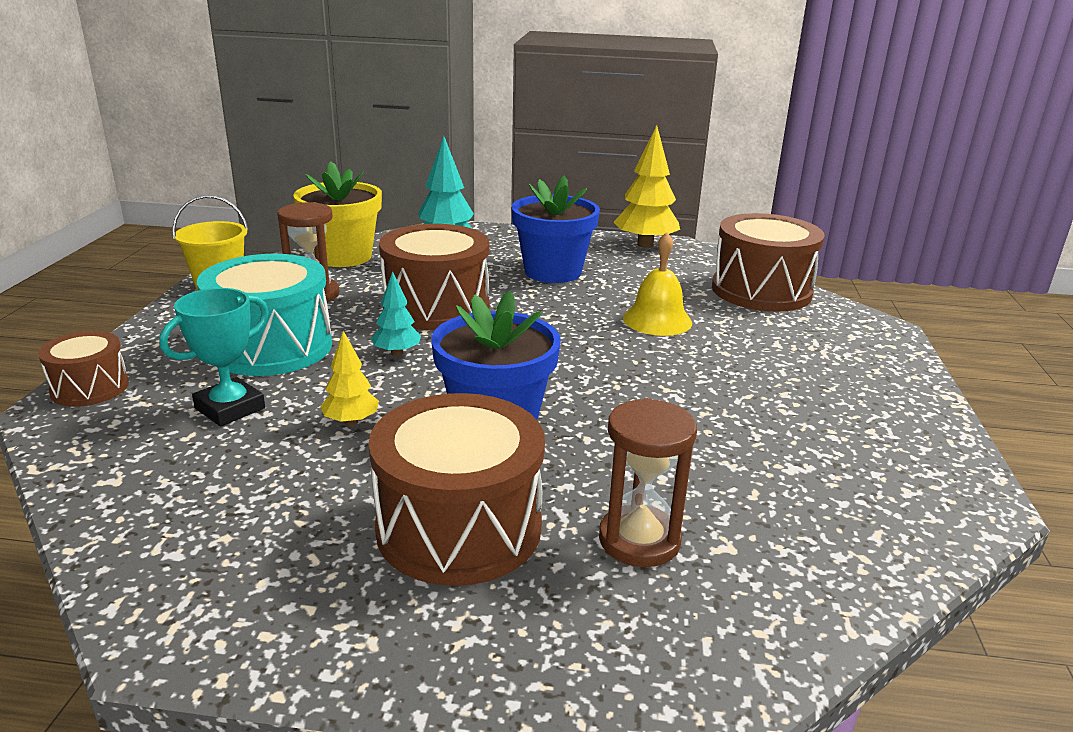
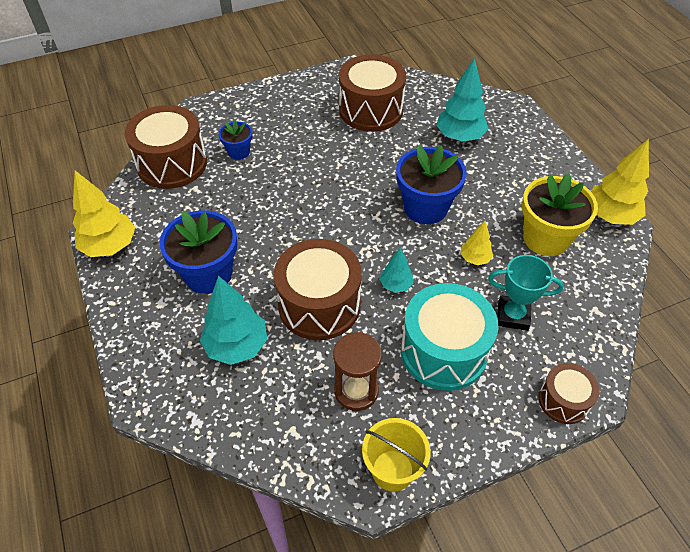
camera: 120 degrees left, 25 degrees up
yellow flower pot [293,161,382,267] -> yellow flower pot moved to [522,173,598,256]
brown drum [368,393,545,586] -> brown drum moved to [339,54,406,132]
brown hourglass [599,398,697,567] -> turquoise tree [436,58,489,142]
yellow bell [623,232,692,336] -> none
none -> blue flower pot [219,119,252,160]
none -> yellow tree [591,139,649,225]

